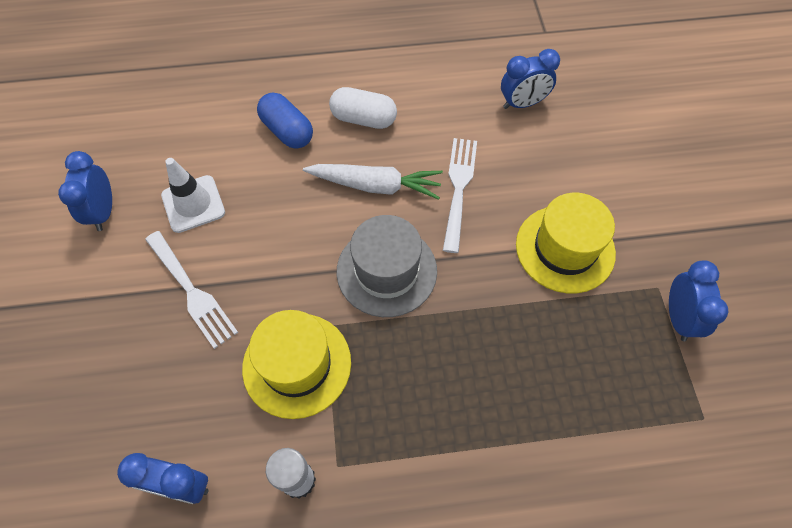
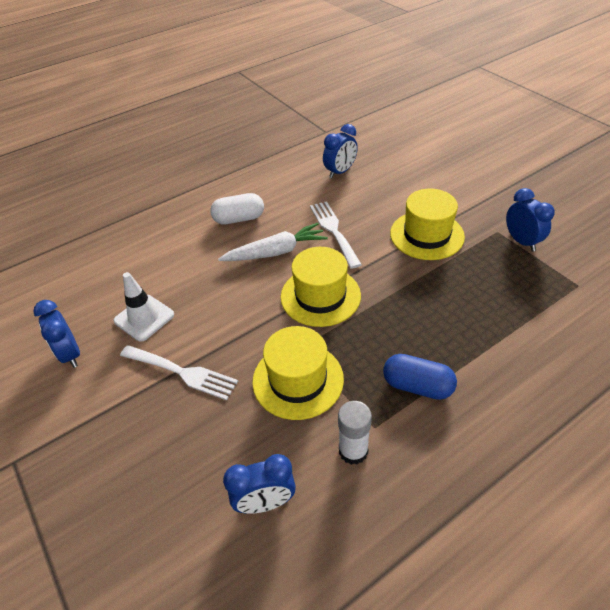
camera: 25 degrees left, 15 degrees down
blue capsule [257,92,313,149] -> blue capsule moved to [383,354,457,400]
grey hat [337,215,437,317] -> yellow hat [281,247,361,327]

